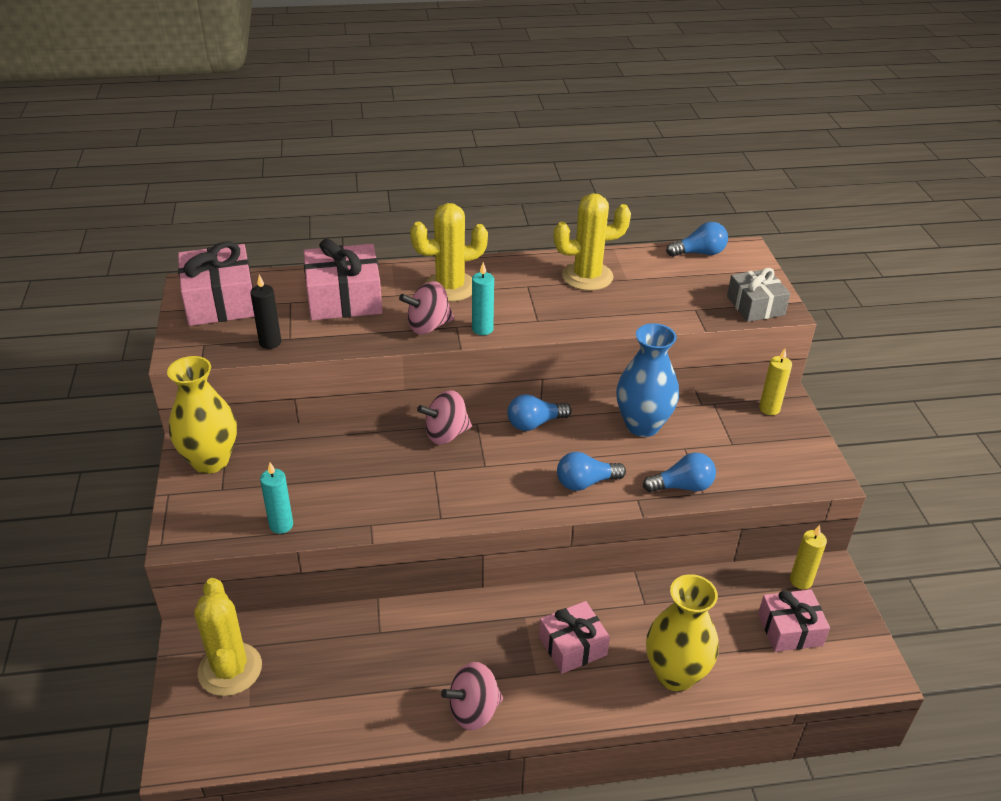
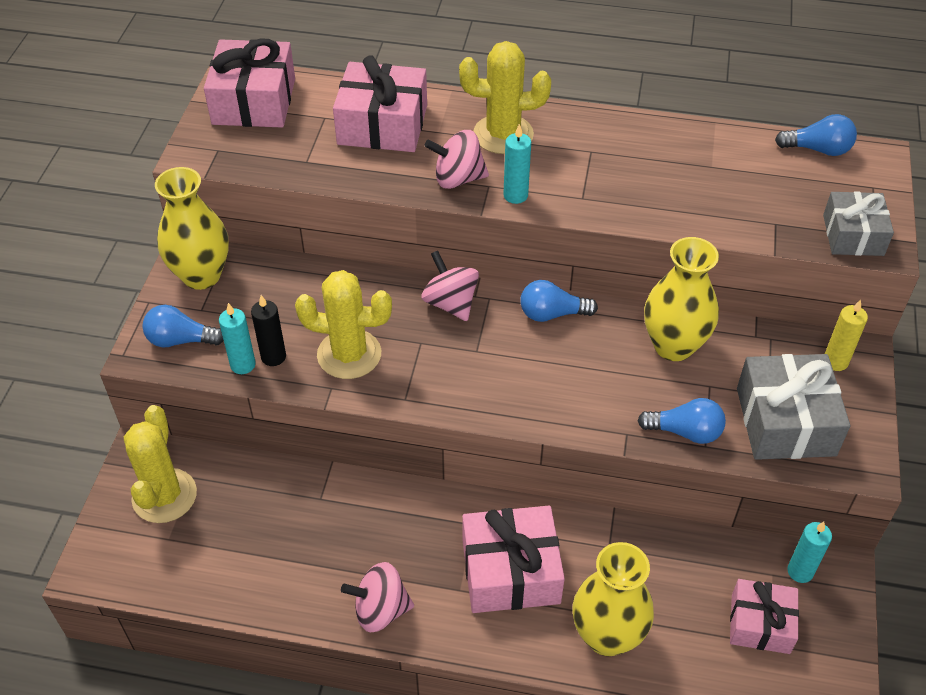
camera: 20 degrees right, 10 degrees up
black candle [250,275,281,349] -> black candle moved to [251,295,286,366]
pink spinning top [417,390,472,445] -> pink spinning top turned 60 degrees clockwise [421,251,479,321]
pink gift [539,601,610,674] -> pink gift [462,506,565,613], size x1.54
yellow cactus [554,193,631,291] -> yellow cactus moved to [295,270,392,379]
blue light bulb [557,452,626,491] -> blue light bulb moved to [142,305,224,347]
blue vase [616,323,679,437] -> yellow vase [644,237,719,361]
yellow candle [790,525,827,589] -> turquoise candle [787,522,832,583]
none -> grey gift [737,354,850,460]

